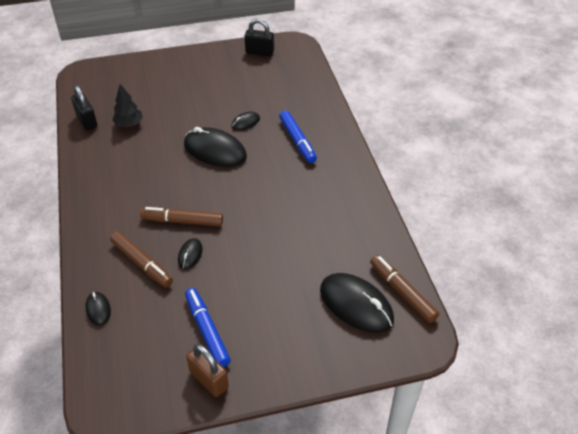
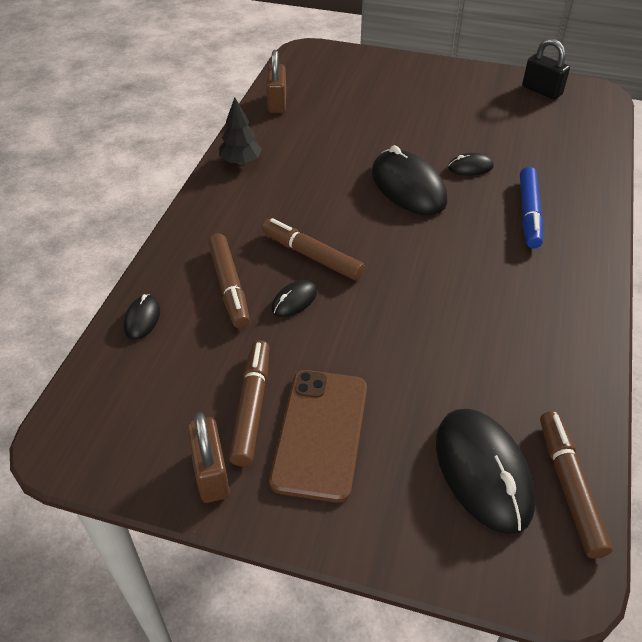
camera: 30 degrees right, 0 degrees up
black padlock [71,85,97,130] -> brown padlock [266,50,286,113]
black tree [112,84,143,127] -> black tree moved to [219,98,262,165]
blue marker [185,288,231,367] -> brown marker [229,340,270,467]
none -> brown phone [269,370,367,503]

